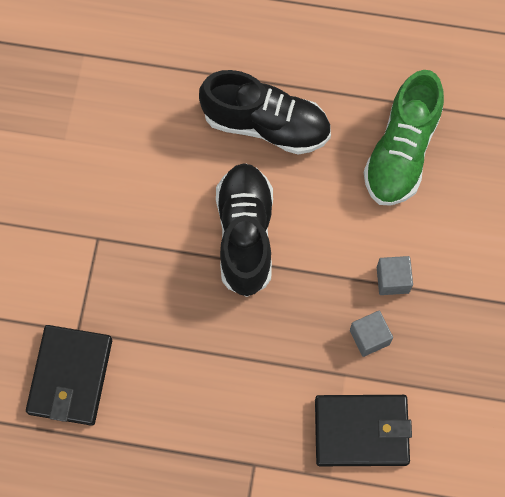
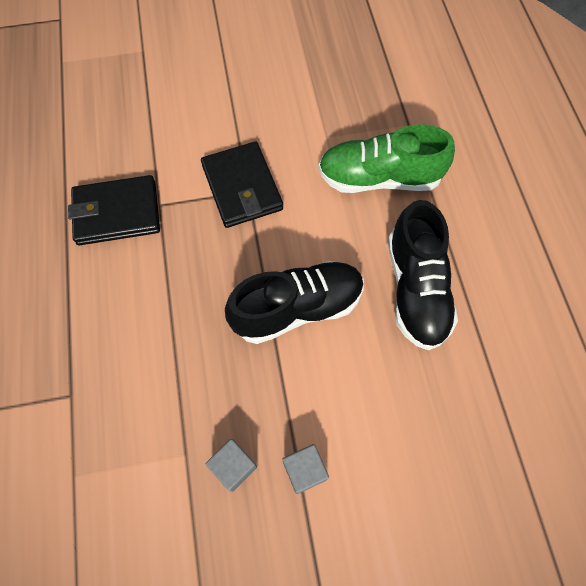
camera: 70 degrees right, 5 degrees down
black wallet [315,395,412,466] -> black wallet moved to [201,141,283,228]
green shoe [364,70,444,206] -> green shoe moved to [318,124,455,193]

